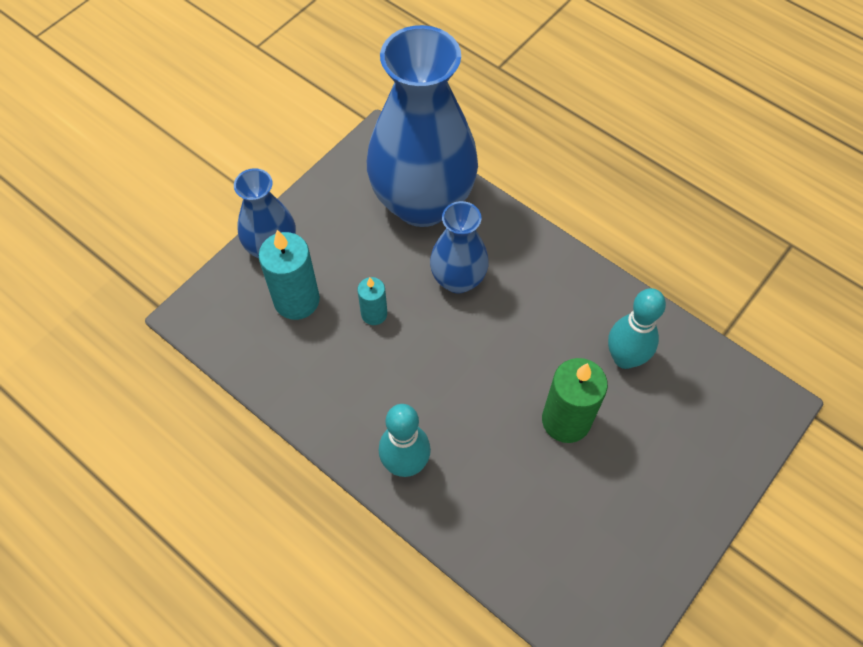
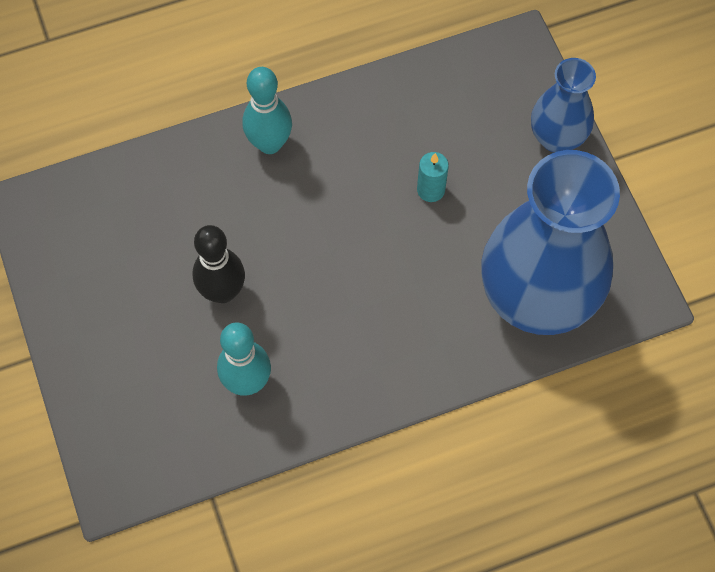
camera: 120 degrees right, 5 degrees up
turquoise candle [259,230,320,320] -> none
blue vase [430,201,489,293] -> none
green candle [542,358,608,443] -> black bowling pin [192,225,245,303]

